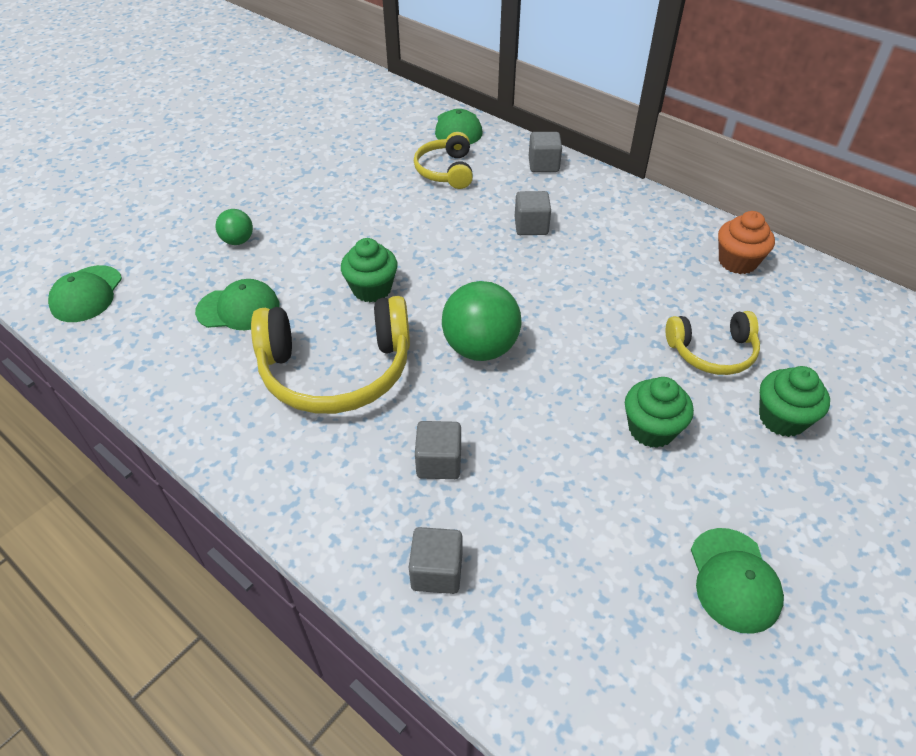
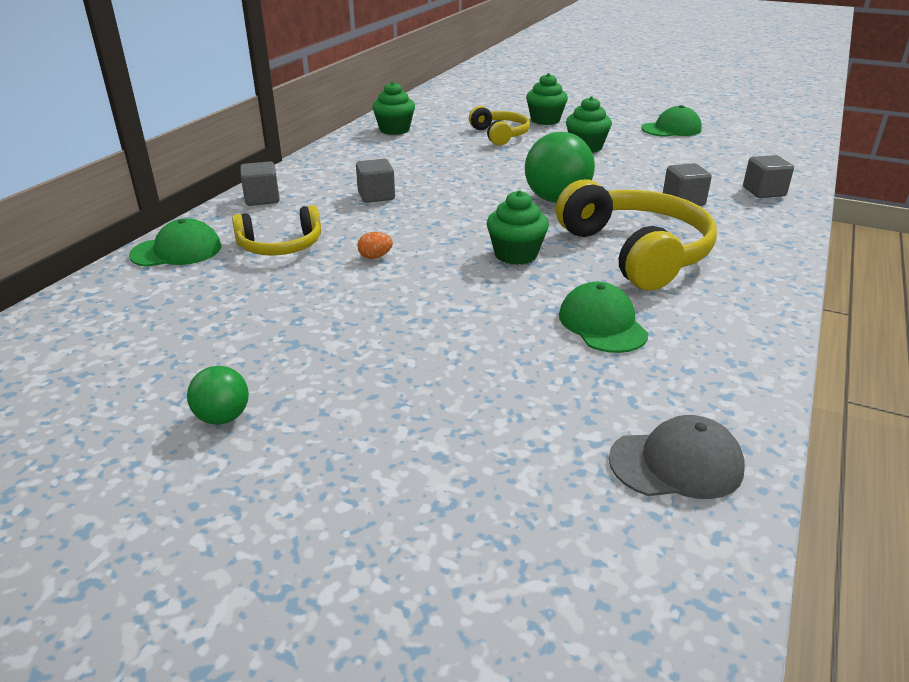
camera: 105 degrees left, 15 degrees down
green cap [48,265,122,322] -> grey cap [609,415,745,499]
green ball [215,209,253,245] -> green ball moved to [187,366,249,425]
orange cupcake [718,211,775,274] -> green cupcake [372,81,415,135]
none -> orange egg [357,232,393,259]

